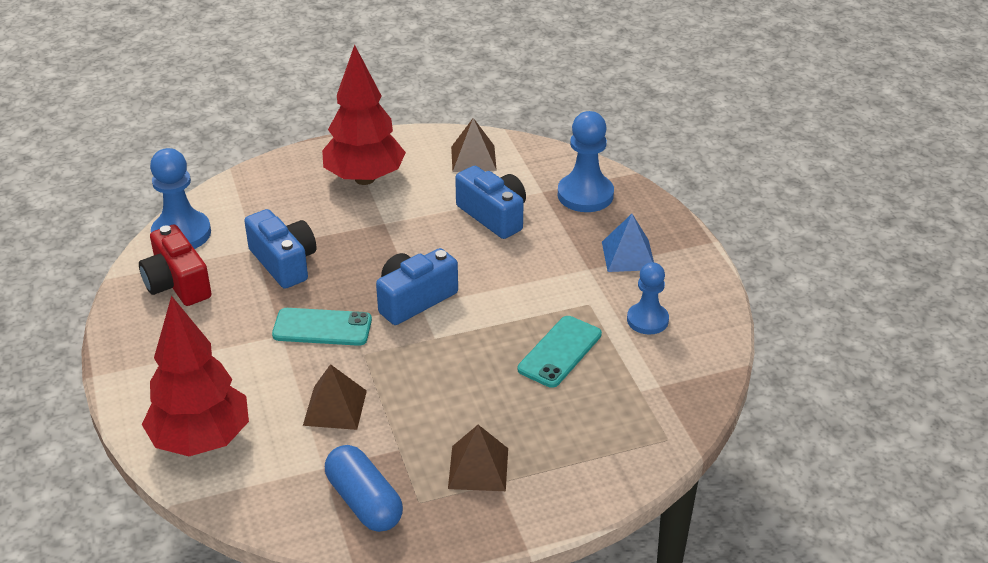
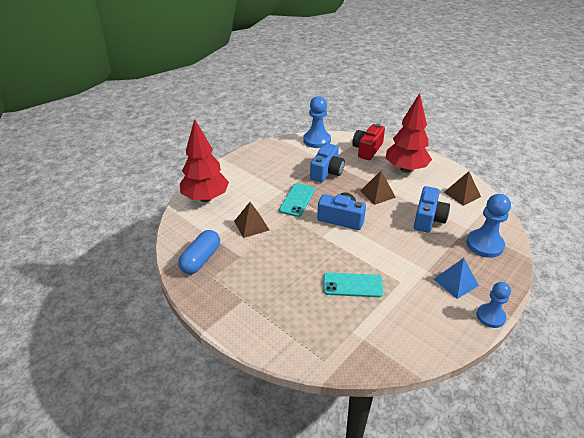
camera: 60 degrees right, 0 degrees up
red camera [139,224,212,306] -> red camera moved to [352,124,385,160]
turquoise phone [272,308,372,346] -> turquoise phone turned 45 degrees clockwise [279,183,315,217]
brown pyramid [448,425,508,491] -> brown pyramid moved to [360,171,396,205]
blue pawn [627,262,669,335] -> blue pawn moved to [477,282,511,328]

